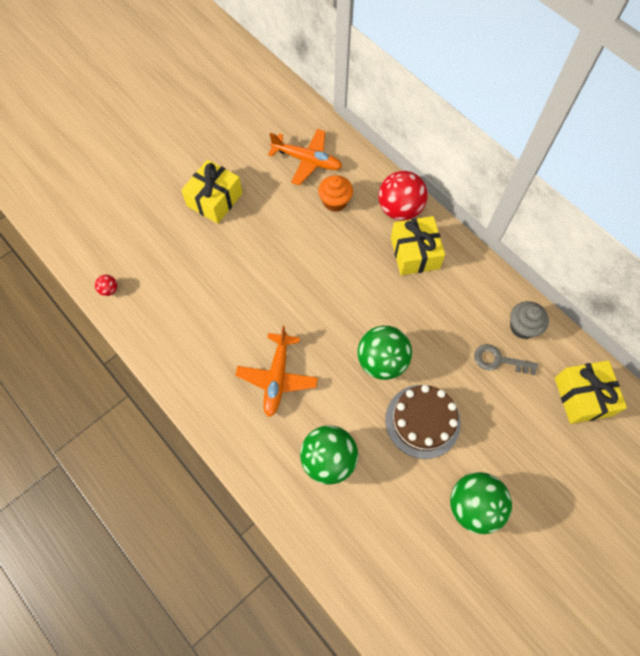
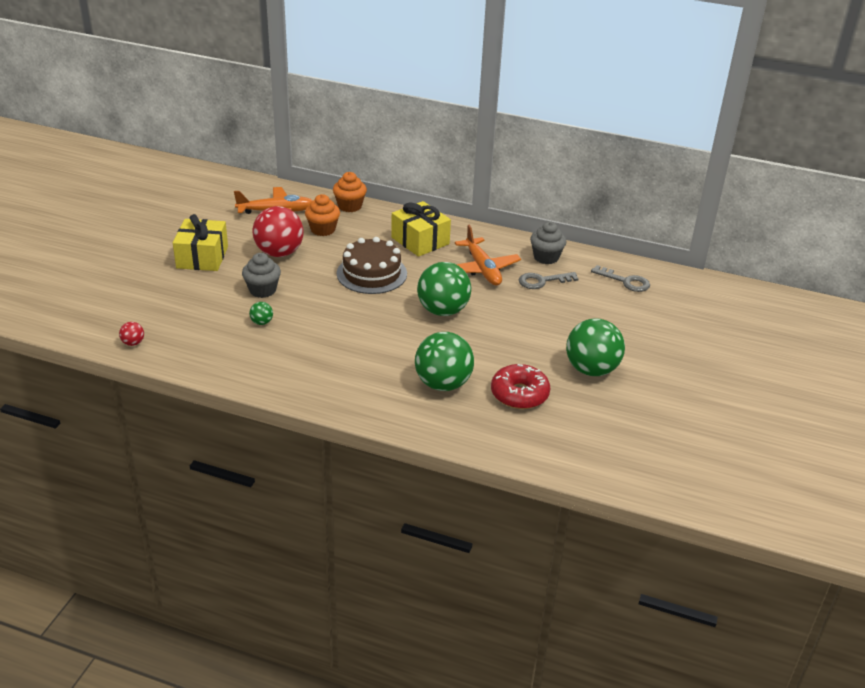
camera: 30 degrees left, 30 degrees down
orange plane [235,326,318,417] -> orange plane moved to [455,225,521,286]
red ball [378,171,428,221] -> red ball moved to [253,206,303,257]
brown cake [385,385,461,459] -> brown cake moved to [337,237,407,294]
yellow gift [555,360,627,424] -> grey key [591,265,650,292]
none -> grey cupcake [242,253,281,298]
none -> green ball [249,302,273,325]
none -> orange cupcake [333,172,367,212]
none -> red donut [491,364,550,409]

